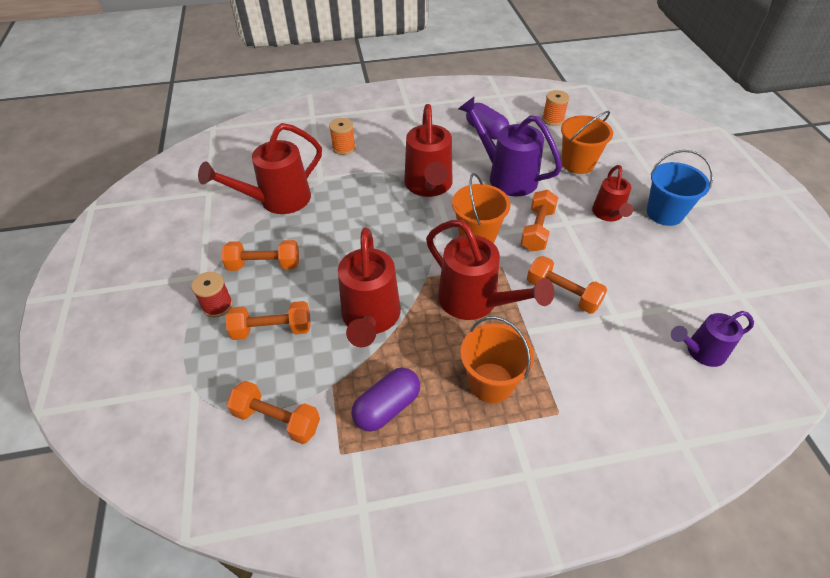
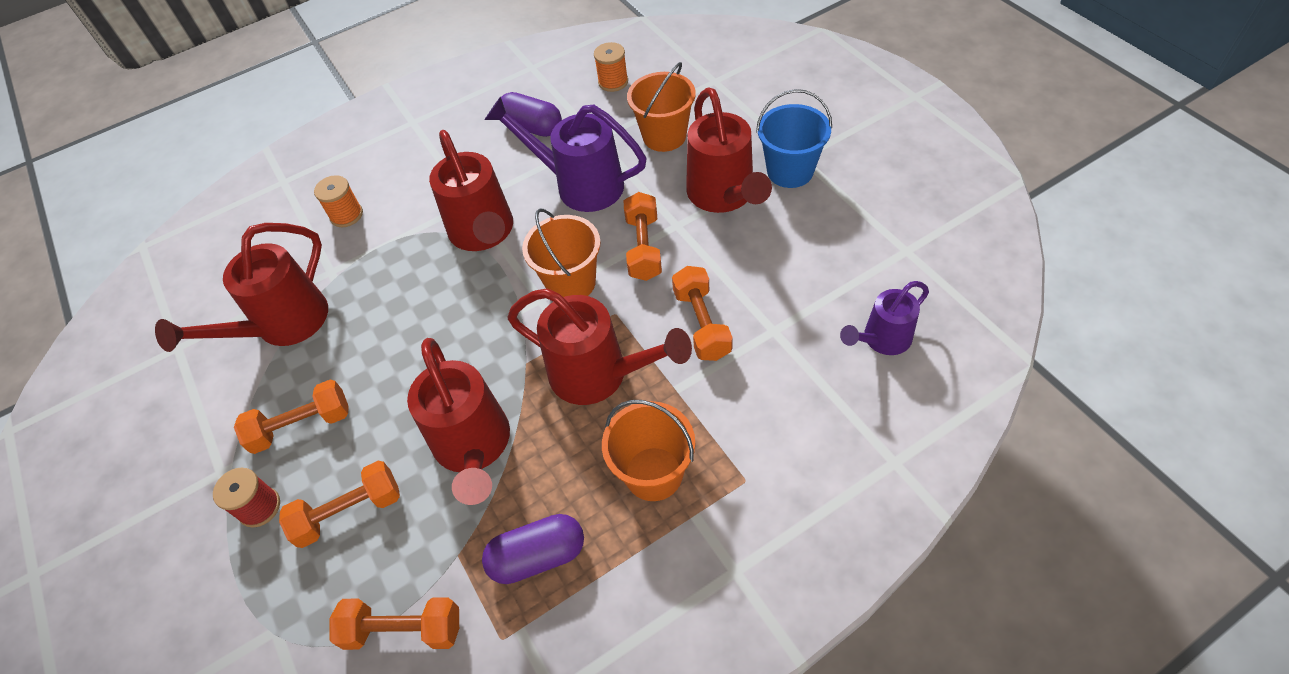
camera: 15 degrees left, 5 degrees up
purple capsule [351,368,420,432] -> purple capsule turned 45 degrees clockwise [482,514,584,584]
orange dumbbell [527,256,607,314] -> orange dumbbell turned 60 degrees clockwise [672,266,733,361]
red watering can [592,165,633,221] -> red watering can [686,87,772,213], size x1.66

